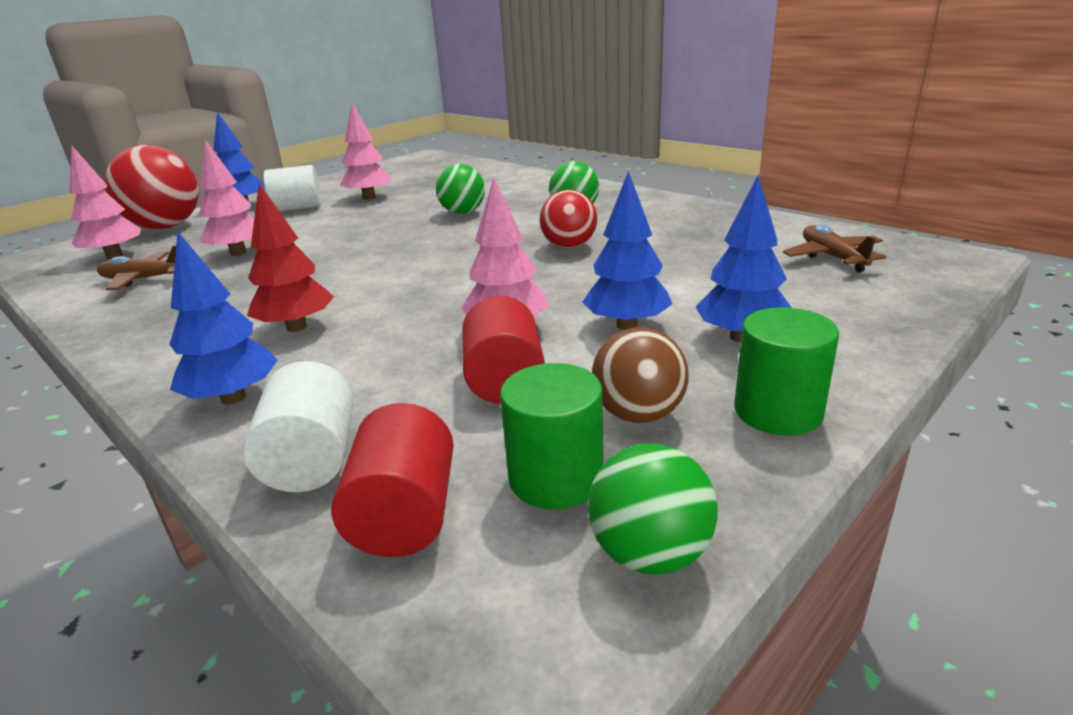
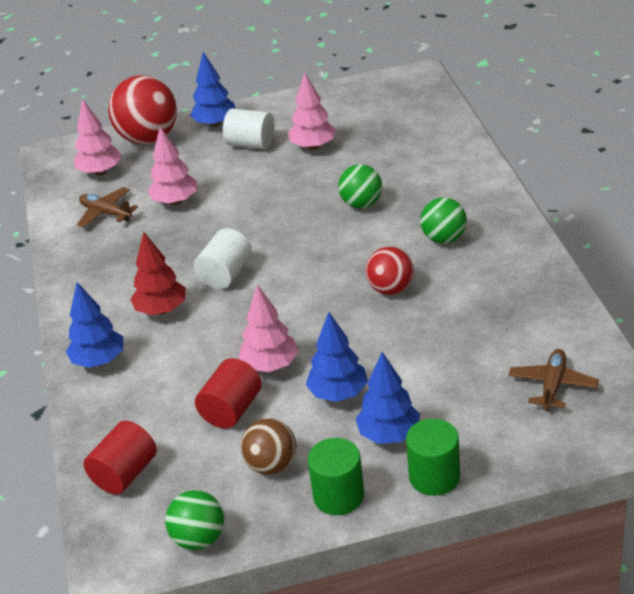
camera: 35 degrees right, 10 degrees up
white cylinder [242,361,353,492] -> white cylinder moved to [194,228,252,289]
green cylinder [500,363,603,509] -> green cylinder moved to [406,419,460,496]

